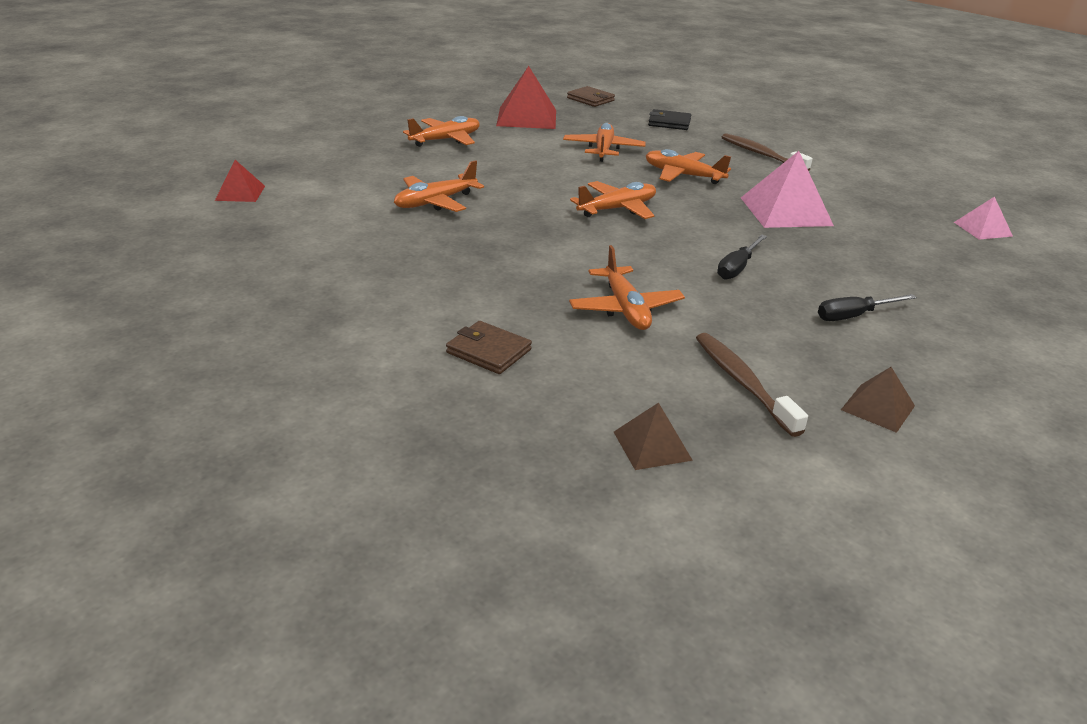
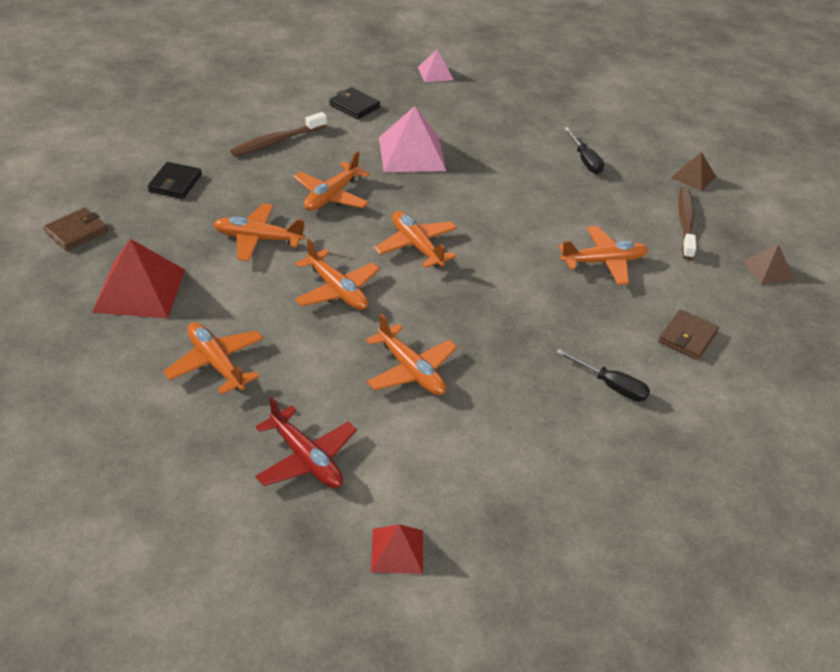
camera: 90 degrees left, 10 degrees up
brown toothbrush [696,333,808,437] -> brown toothbrush turned 120 degrees clockwise [678,187,696,260]
black screwdriver [717,234,767,280] -> black screwdriver moved to [556,349,650,402]
none -> red plane [255,397,357,488]
none -> orange plane [295,238,380,310]
none -> black wallet [329,87,380,119]

